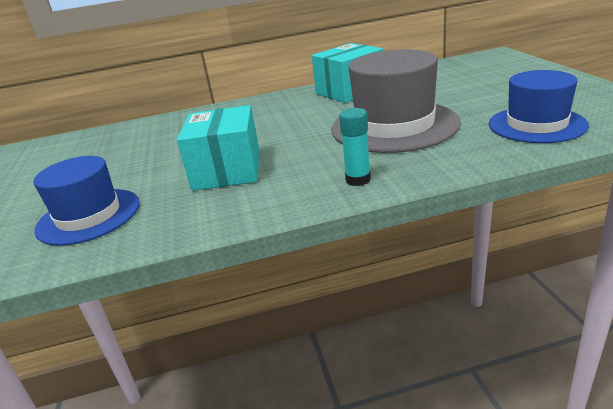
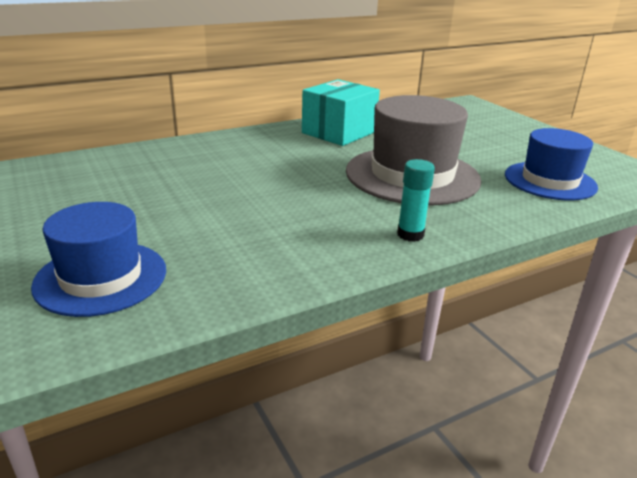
camera: 20 degrees left, 0 degrees up
turquoise box [177,105,260,191] -> none

